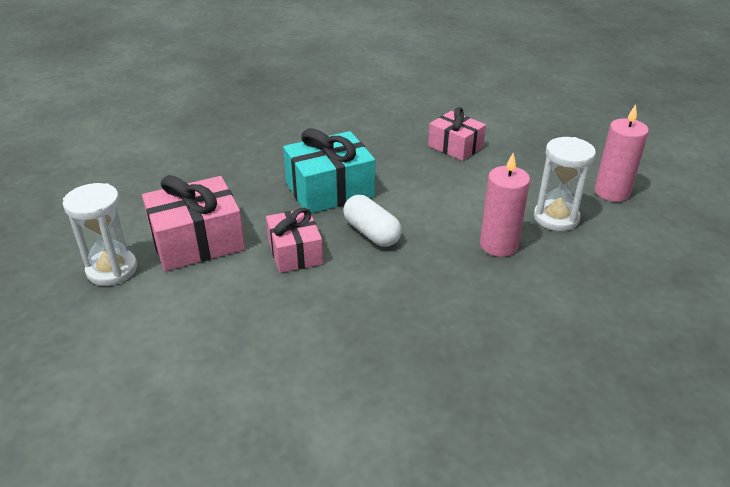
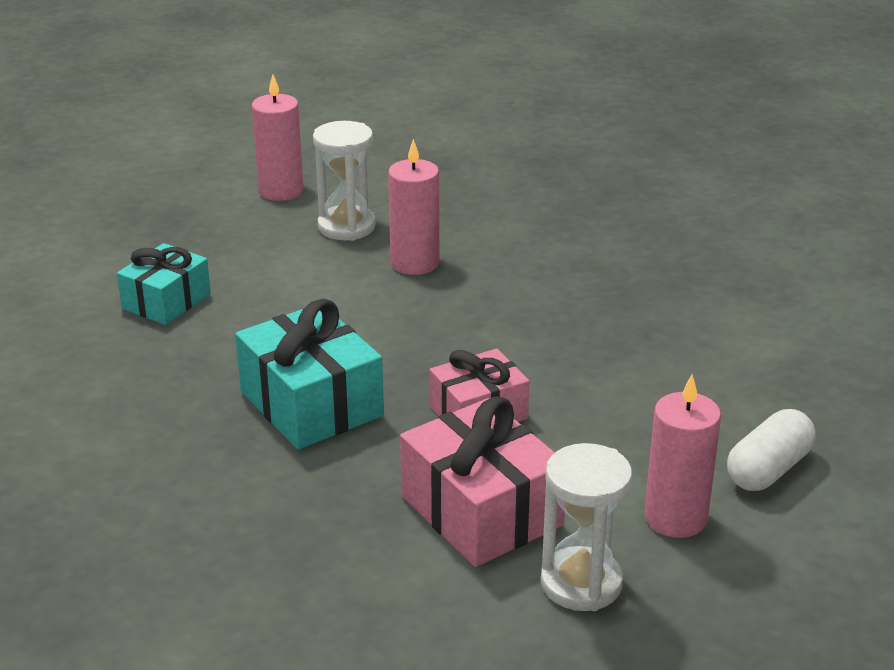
camera: 100 degrees left, 5 degrees down
white capsule [343,195,402,247] -> white capsule moved to [727,409,816,491]
pink gift [428,107,486,161] -> turquoise gift [117,243,211,325]
none -> pink candle [645,375,721,538]

